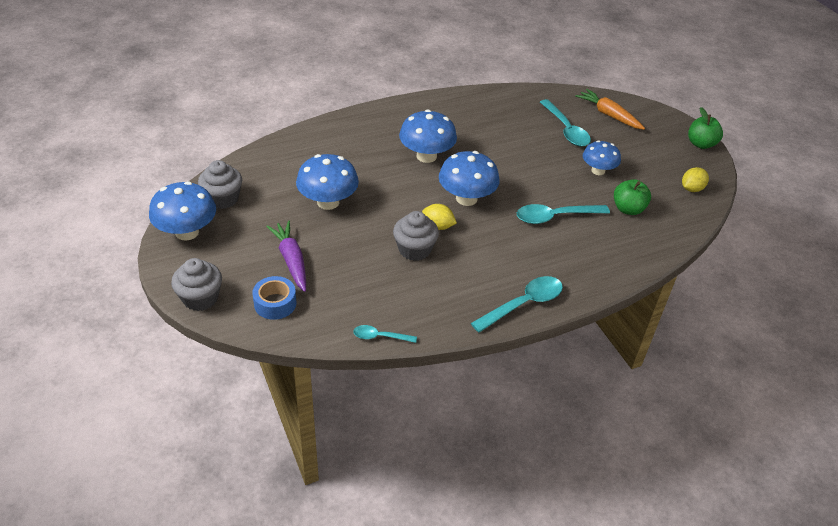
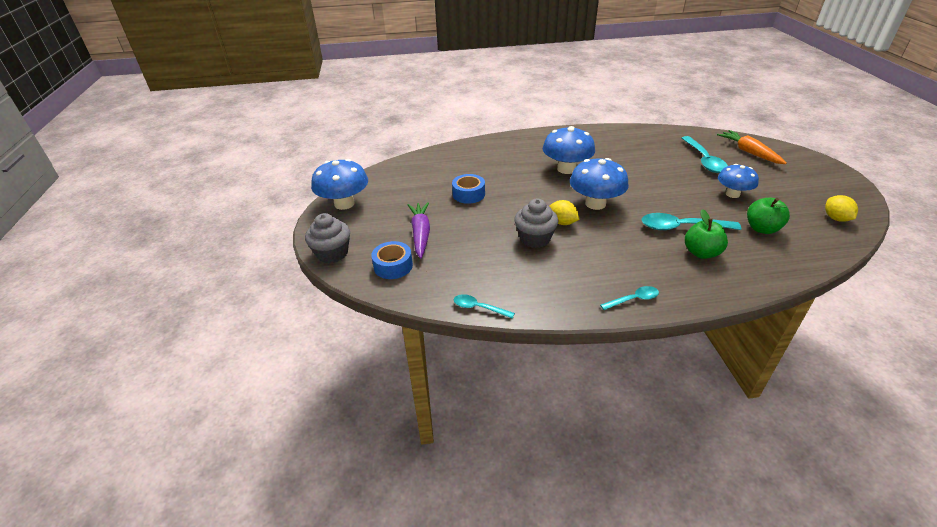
camera: 20 degrees right, 5 degrees down
grey cupcake [198,160,242,209] -> none
blue mushroom [296,154,359,210] -> blue tape [452,174,485,204]
turquoise spoon [471,276,563,333] -> turquoise spoon [600,286,659,310], size x0.56
yellow lemon [682,167,709,192] -> yellow lemon turned 75 degrees counterclockwise [825,195,858,222]
green apple [688,107,723,149] -> green apple moved to [685,209,728,259]

